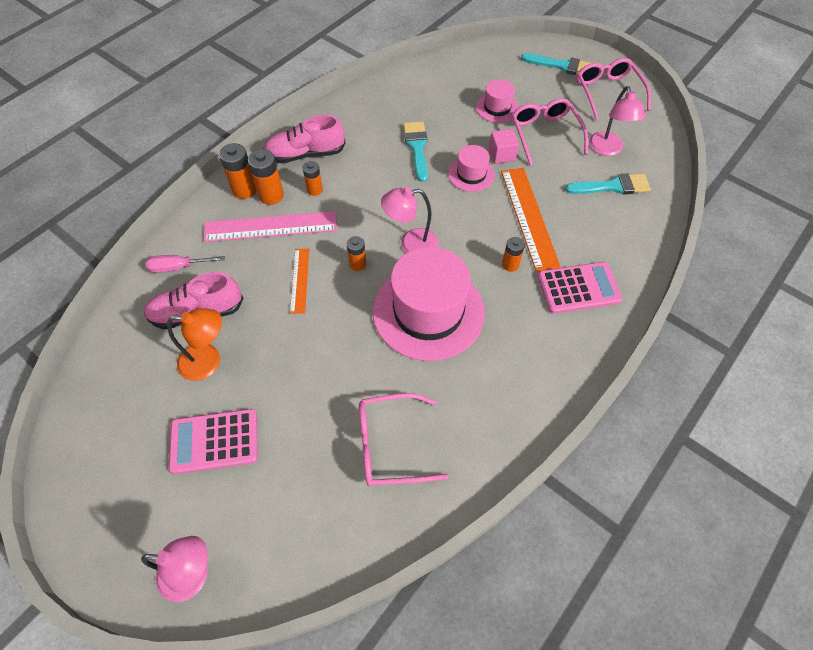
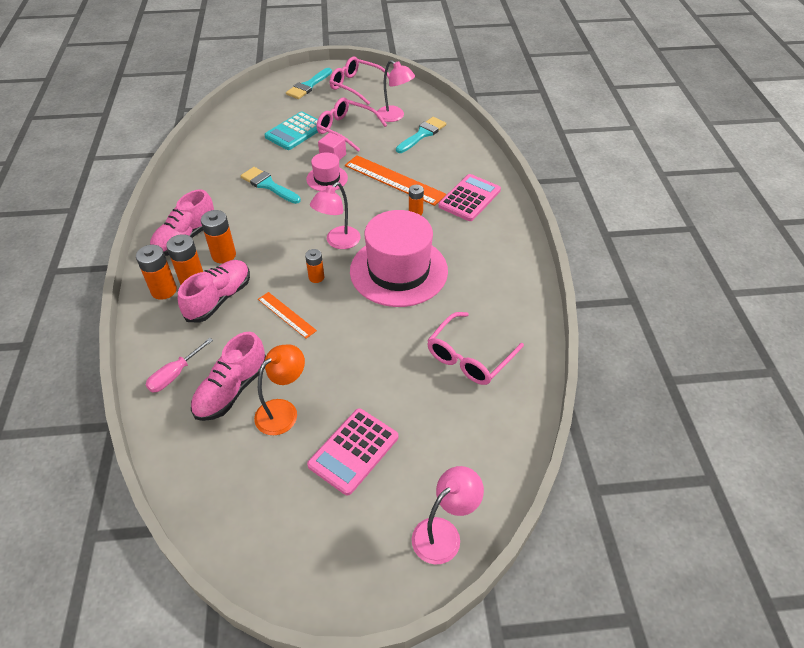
camera: 45 degrees left, 10 degrees down
pink ruler [203,211,337,242] -> pink shoe [178,260,250,323]
orange battery [303,161,323,196] -> orange battery [201,210,236,264], size x1.57
pink hat [476,79,519,123] -> turquoise calculator [264,111,318,150]
turquoise brush [521,53,591,75] -> turquoise brush turned 150 degrees clockwise [286,68,332,99]

